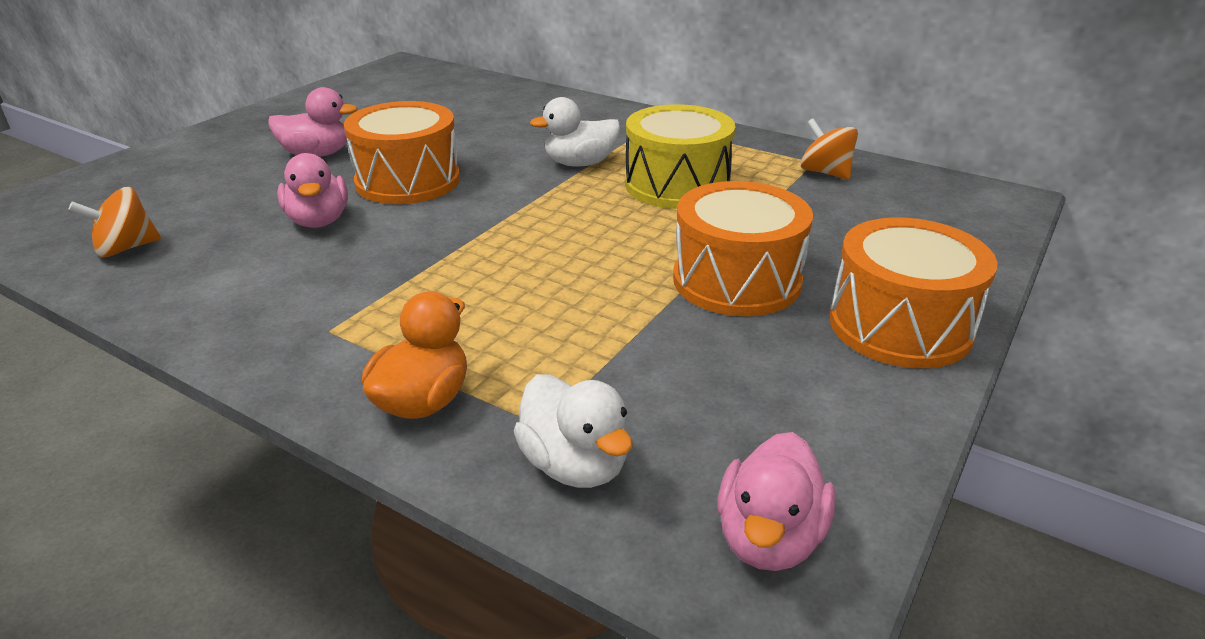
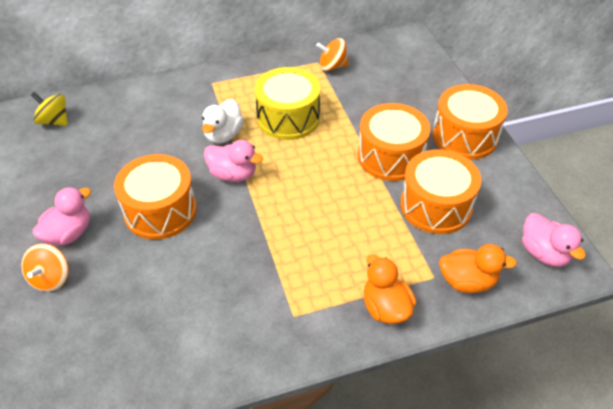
camera: 50 degrees left, 15 degrees up
orange spinning top [69,187,161,257] -> orange spinning top moved to [21,244,69,292]
pink duck [277,153,348,228] -> pink duck moved to [204,140,263,182]
white duck [514,375,633,488] -> orange duck [439,244,517,293]
none -> yellow spinning top [31,92,68,126]
none -> orange drum [400,150,481,234]

